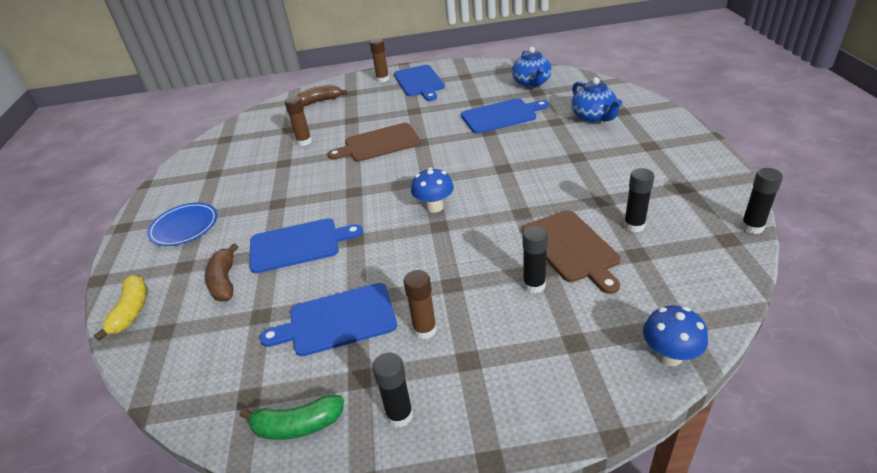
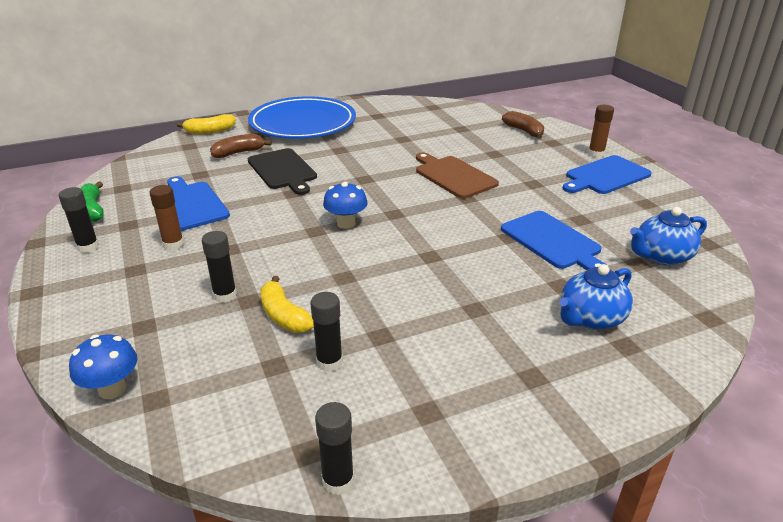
camera: 70 degrees right, 5 degrees down
blue plate [147,203,218,246] -> blue plate [248,96,356,139], size x1.96
blue cutting board [249,218,363,273] -> black cutting board [248,148,317,195]
brown glue stick [285,96,312,146] -> none
brown cutting board [522,210,621,294] -> yellow banana [260,276,314,333]

